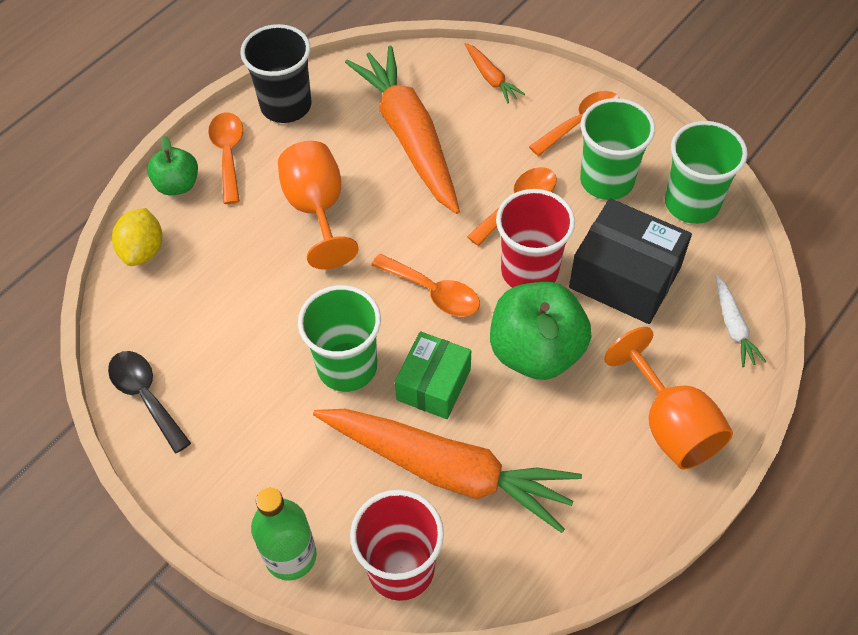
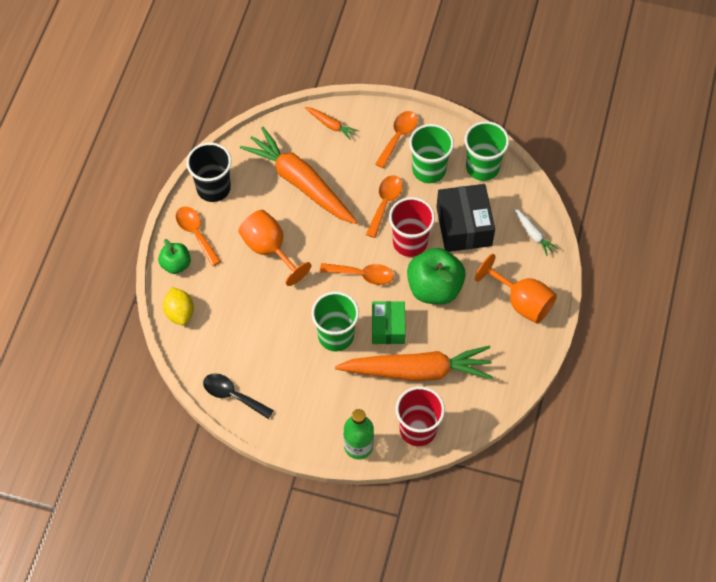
camera: 25 degrees left, 5 degrees up
black box [569,198,692,324] -> black box turned 75 degrees clockwise [436,184,495,252]

